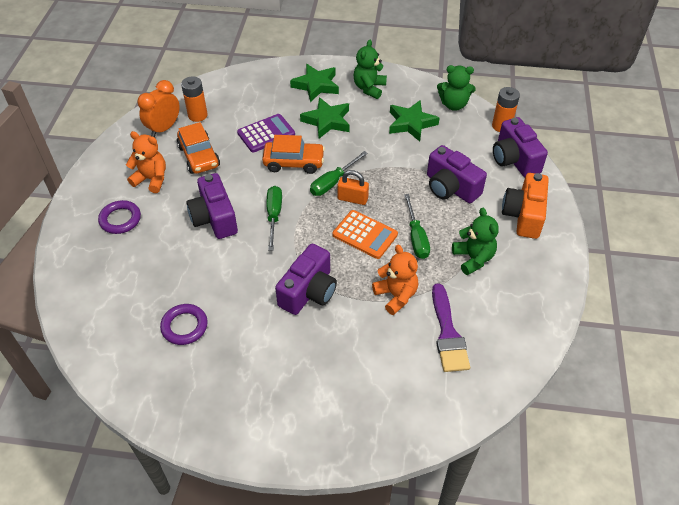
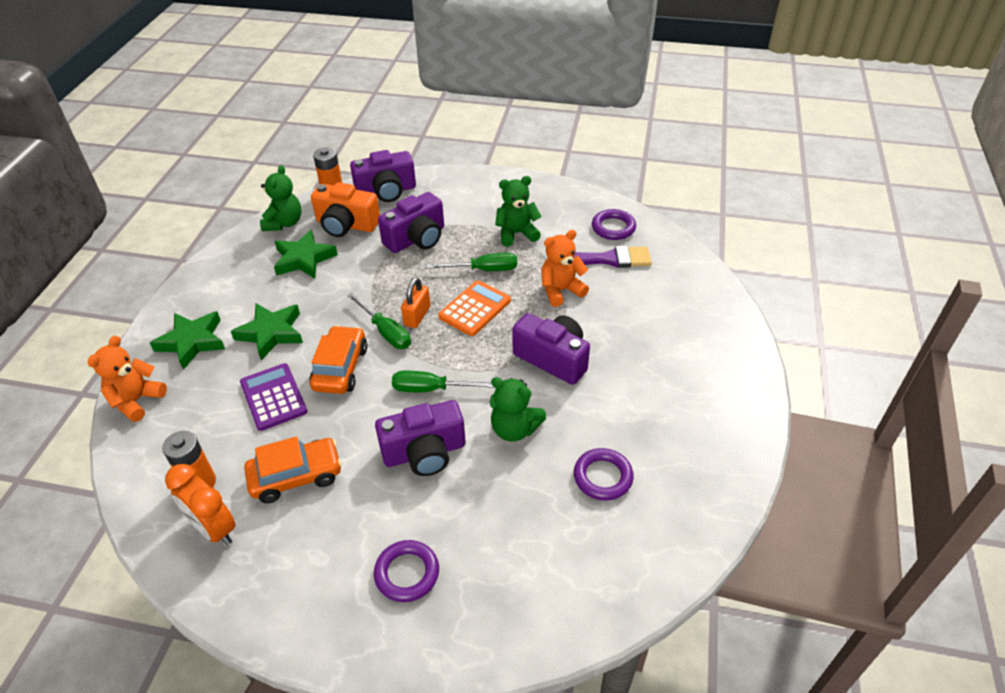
camera: 85 degrees left, 5 degrees down
orange teddy bear [126,131,166,193] -> orange teddy bear moved to [88,336,167,422]
green teddy bear [353,40,387,99] -> green teddy bear moved to [490,377,546,442]
orange camera [502,173,549,239] -> orange camera moved to [311,182,380,237]
none -> purple ring [592,209,636,240]

